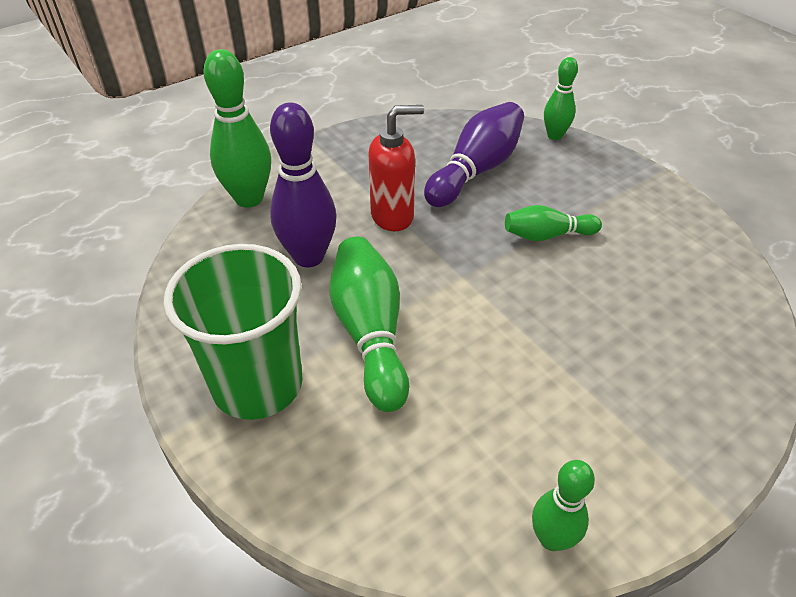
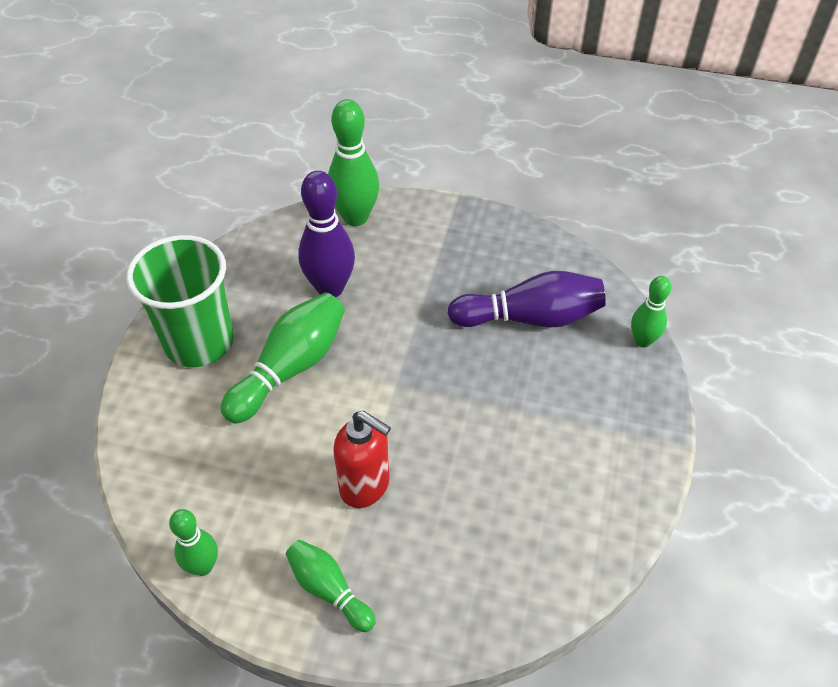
camera: 50 degrees right, 5 degrees up
red soap dispenser [368,105,424,231] -> red soap dispenser moved to [333,411,391,508]
green bowling pin [505,205,602,241] -> green bowling pin moved to [286,540,376,632]

